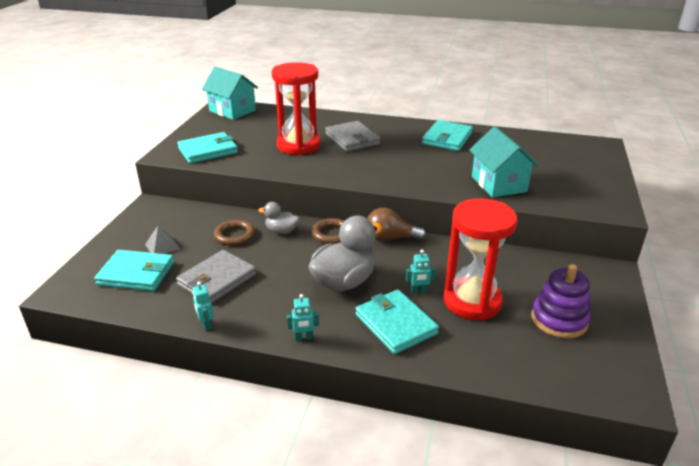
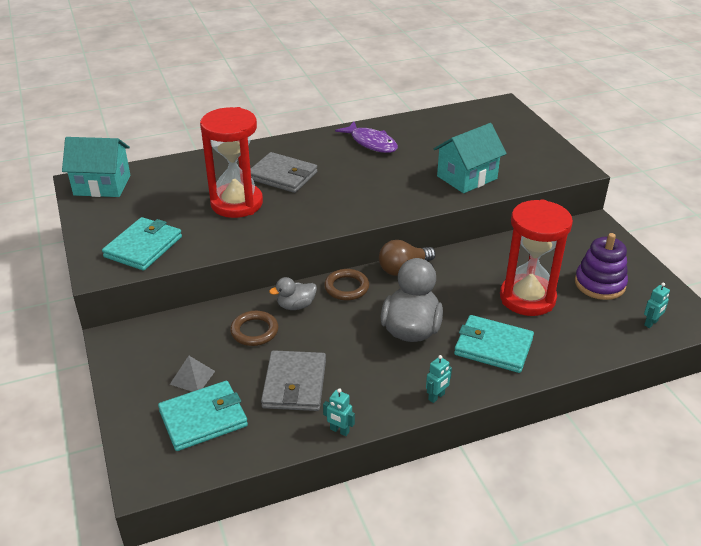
camera: 35 degrees left, 5 degrees up
turquoise robot [406,250,436,294] -> turquoise robot moved to [644,283,670,328]
turquoise wallet [422,120,473,151] -> purple fish [335,122,398,153]
turquoise house [469,127,539,198] -> turquoise house turned 75 degrees counterclockwise [434,123,507,193]

